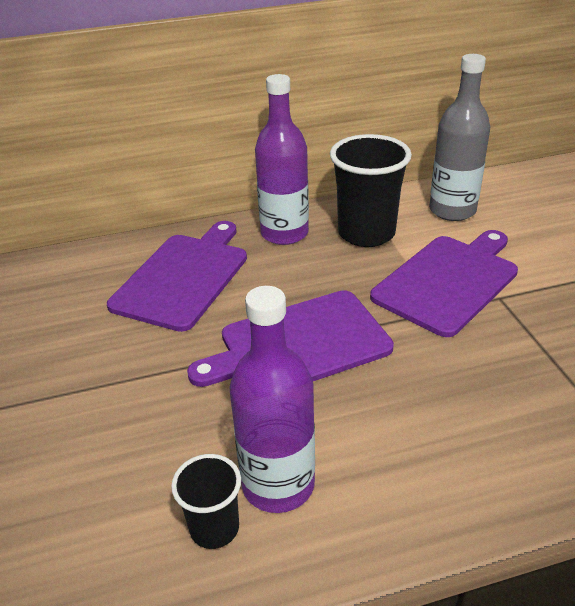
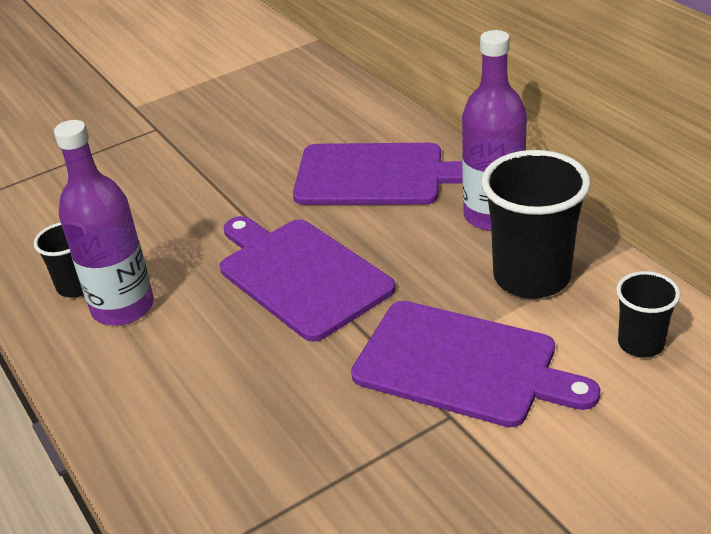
camera: 75 degrees right, 0 degrees up
grey bottle [429,54,490,221] -> black cup [616,271,680,357]

